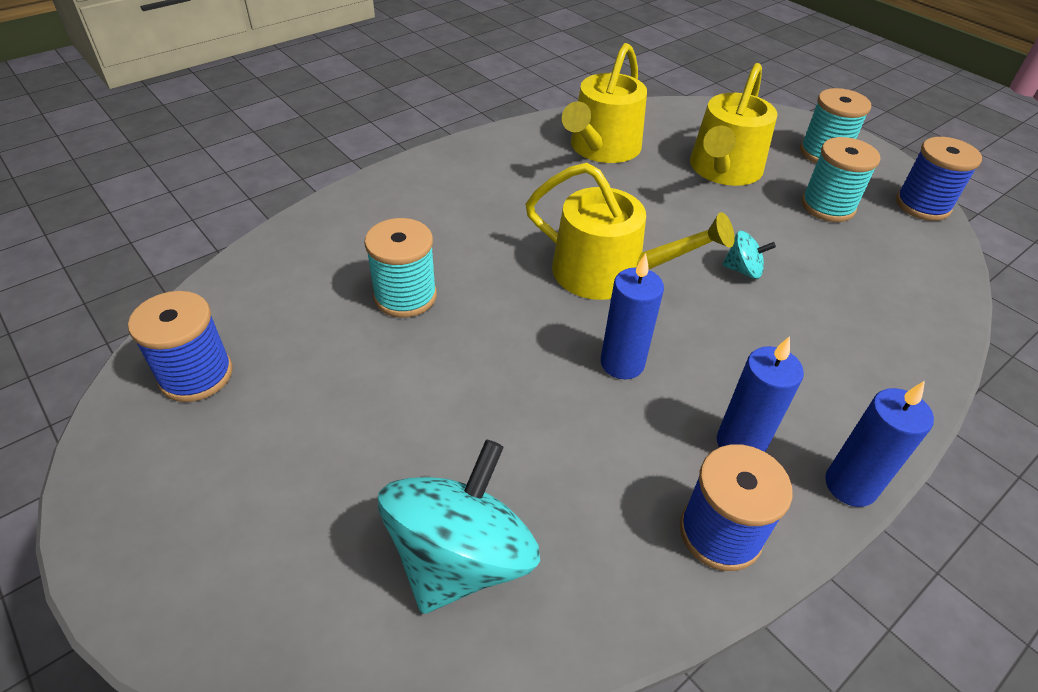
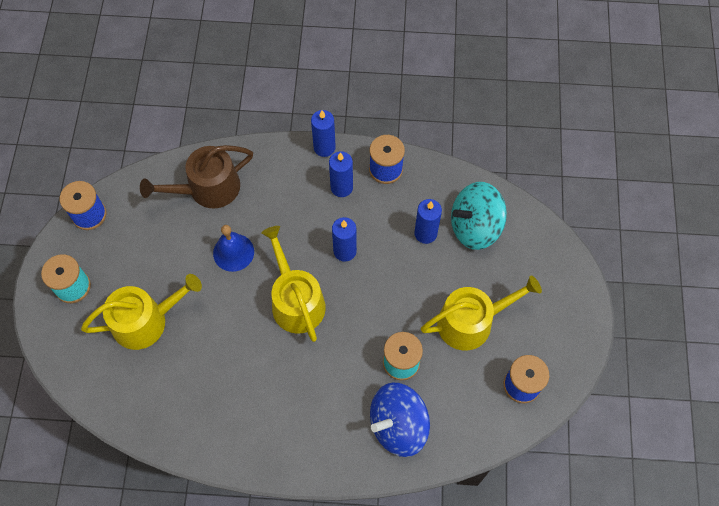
camera: 135 degrees left, 20 degrees up
yellow watering can [562,43,647,163] -> yellow watering can moved to [421,275,542,350]
turquoise spinning top [722,231,776,279] -> blue bell [213,225,254,272]
turquoise spool [801,137,881,222] -> none
none -> brown watering can [140,145,253,208]
none -> blue spinning top [370,382,430,457]
none -> blue candle [414,199,442,244]

